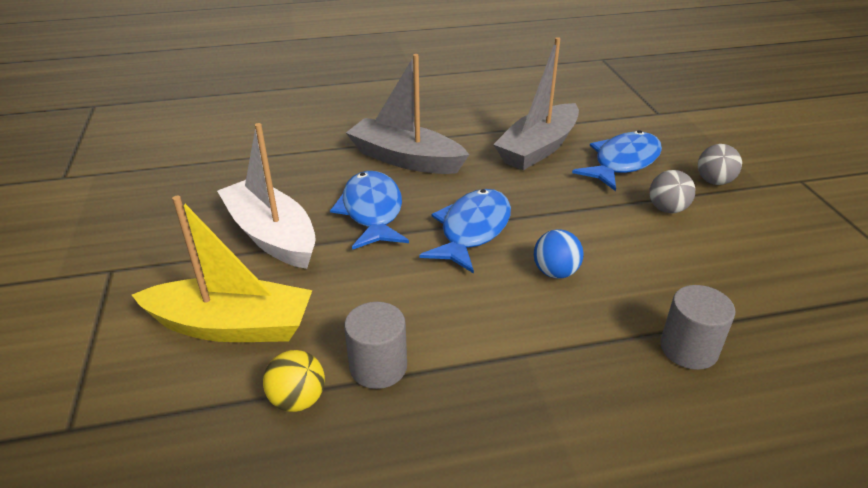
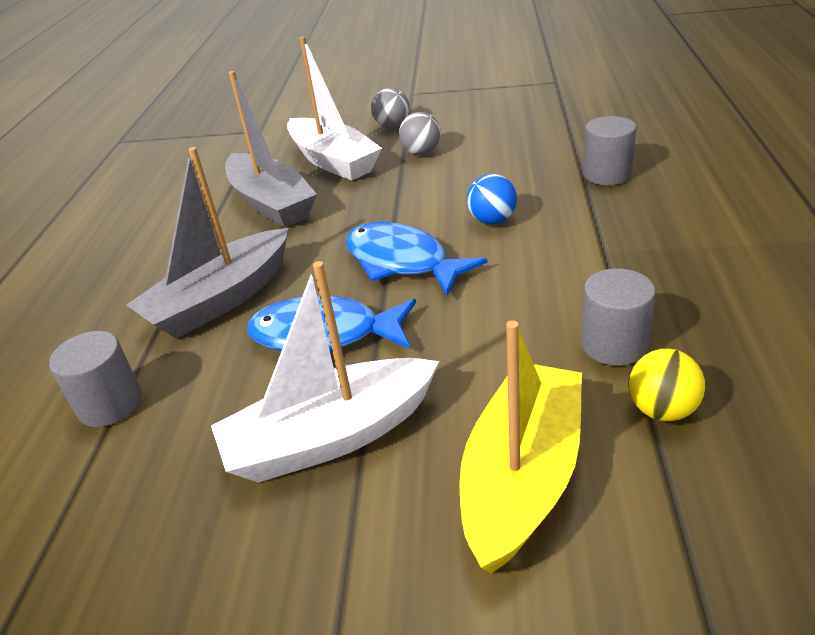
camera: 70 degrees left, 0 degrees up
blue fish [572,130,662,191] -> white boat [287,36,382,180]
none -> grey cylinder [49,331,142,427]

